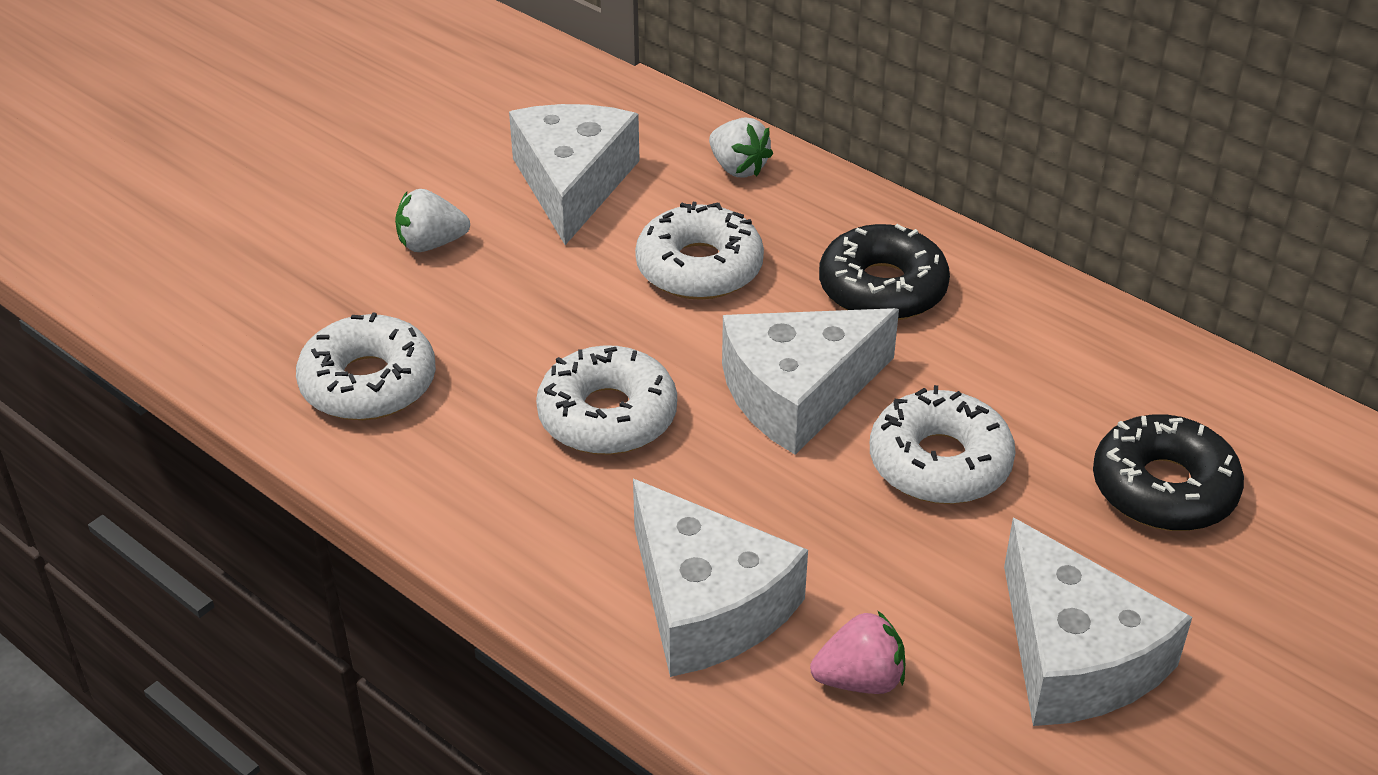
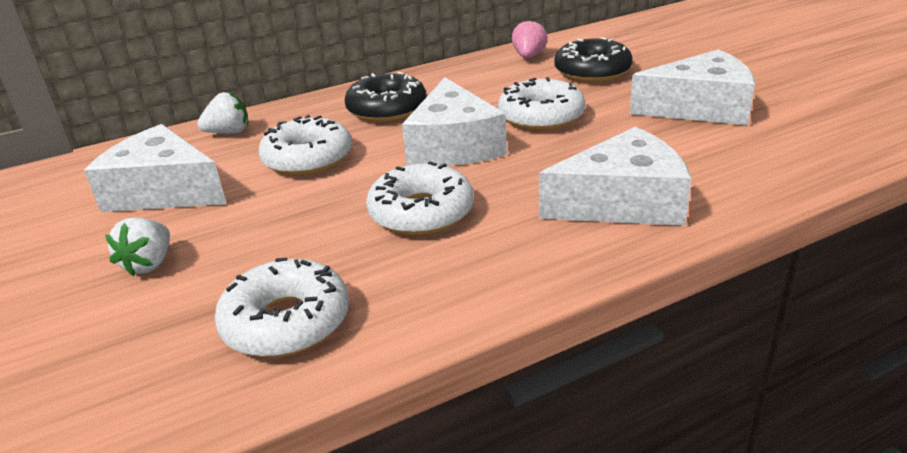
camera: 65 degrees left, 10 degrees down
pink strawberry [810,610,905,694] -> pink strawberry moved to [512,19,548,58]

